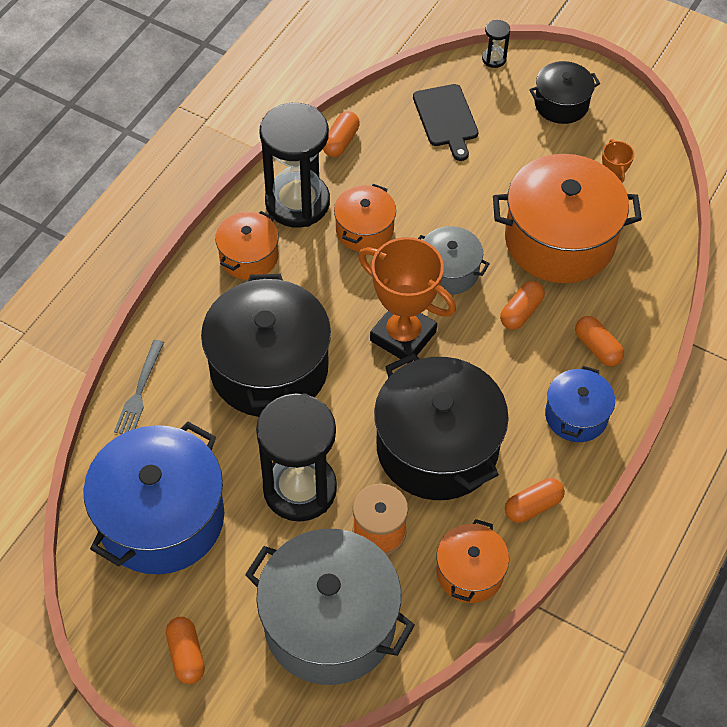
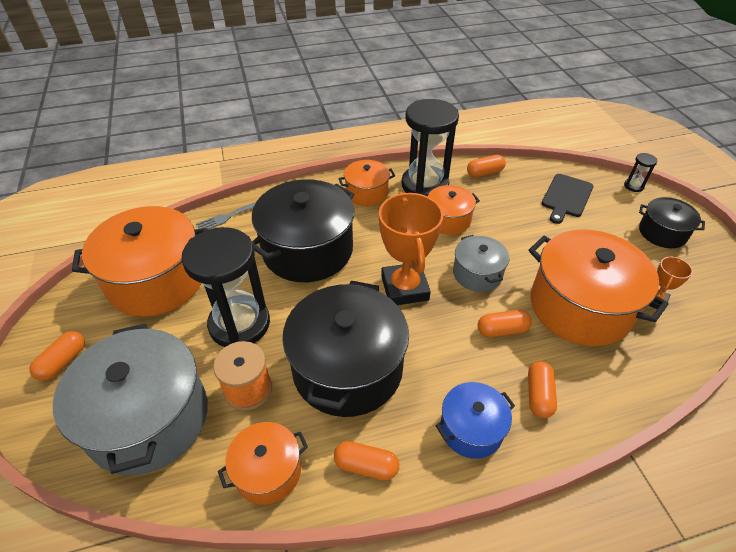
camera: 45 degrees right, 10 degrees down
blue pot [83,422,224,574] -> orange pot [72,206,208,316]

